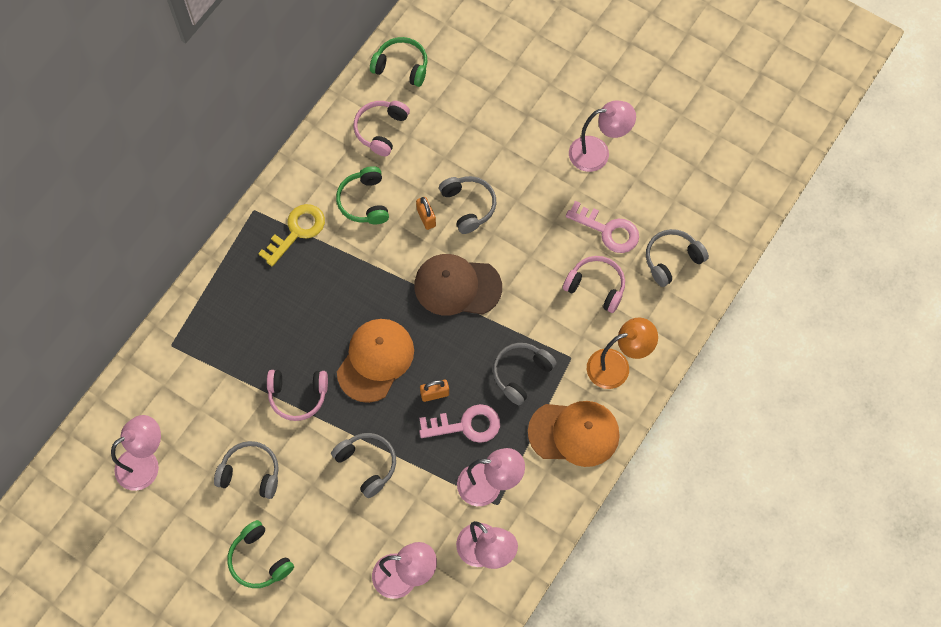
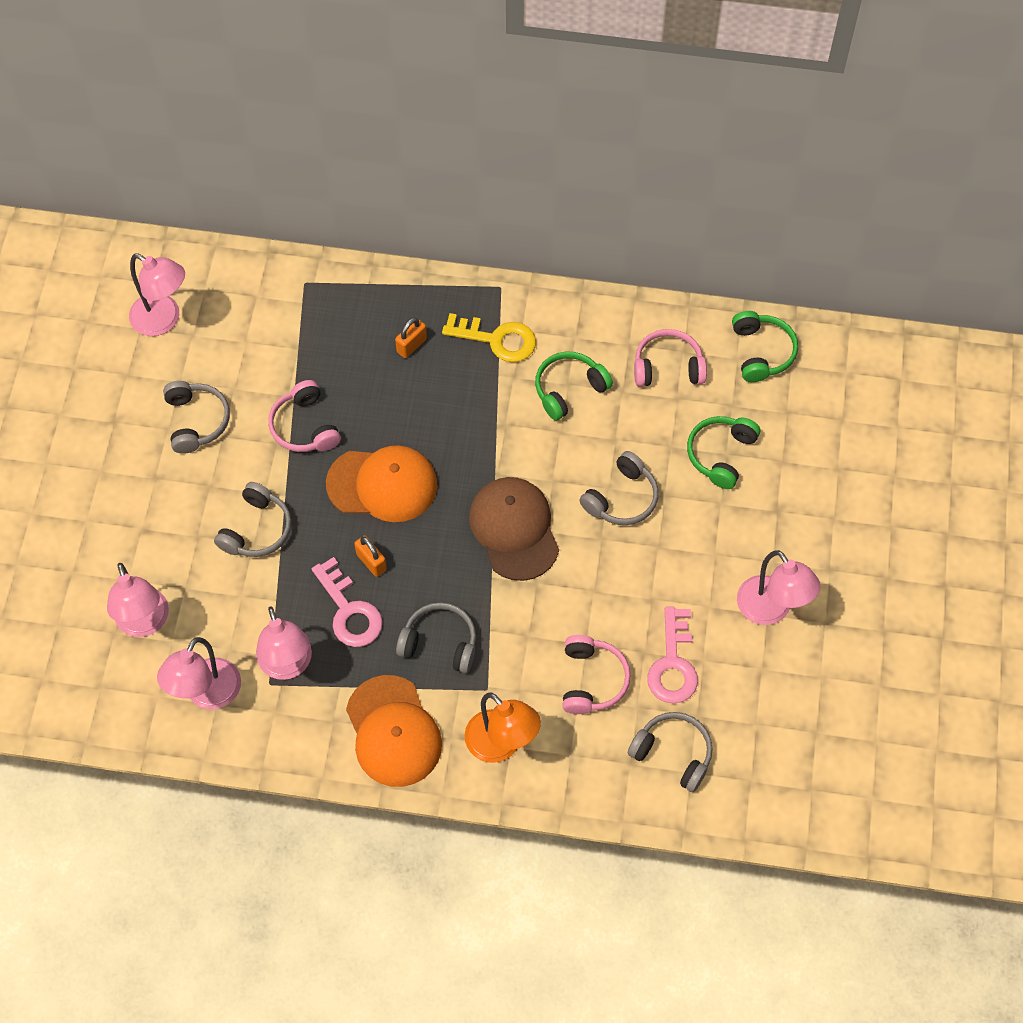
camera: 65 degrees right, 5 degrees down
green headphones [227,520,294,588] -> green headphones moved to [687,416,760,489]
orange padlock [416,197,436,230] -> orange padlock moved to [395,317,427,358]

